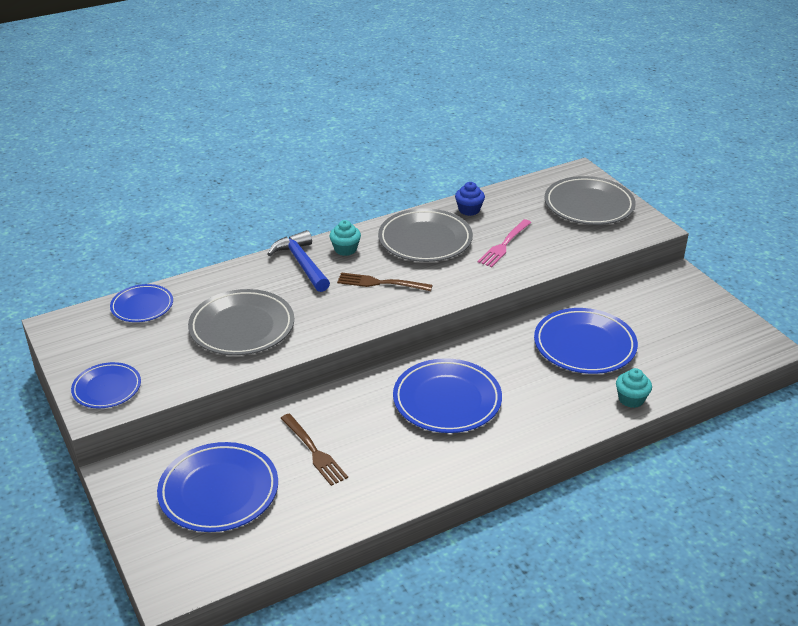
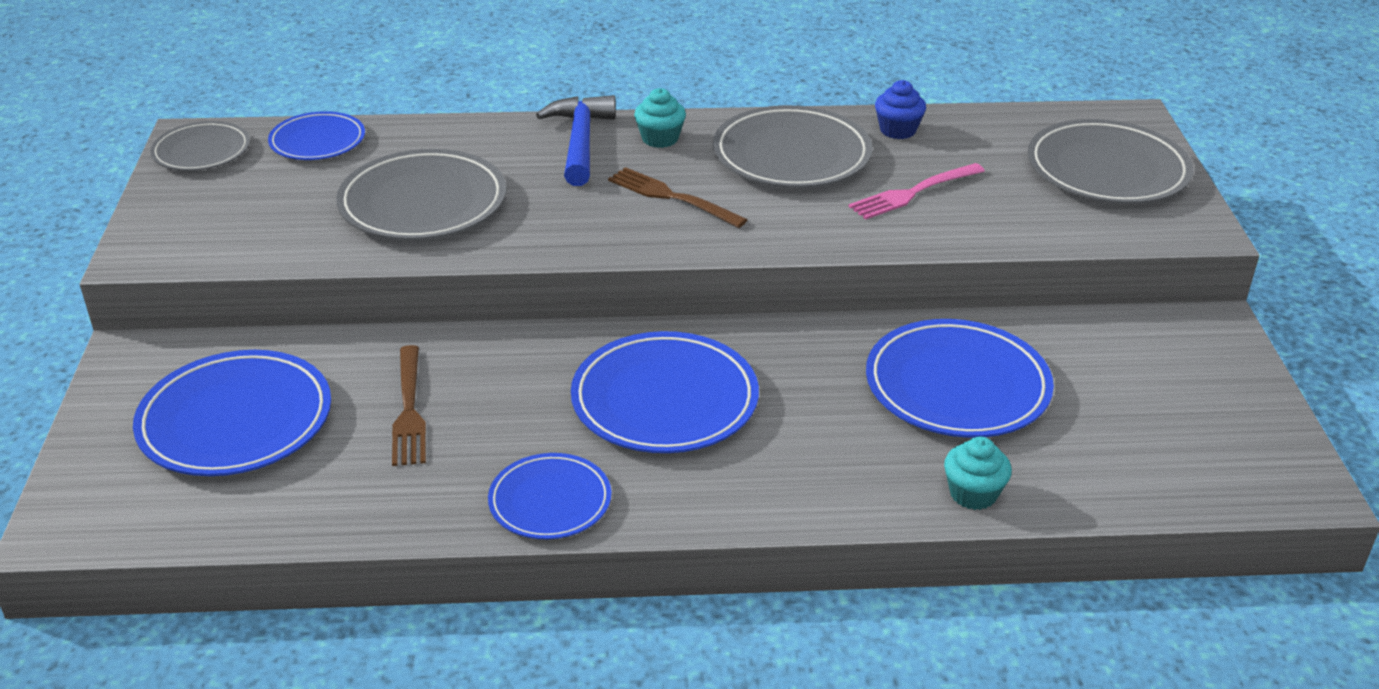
camera: 25 degrees right, 0 degrees up
blue plate [71,362,141,408] -> blue plate moved to [488,453,611,539]
none -> grey plate [150,121,250,171]

